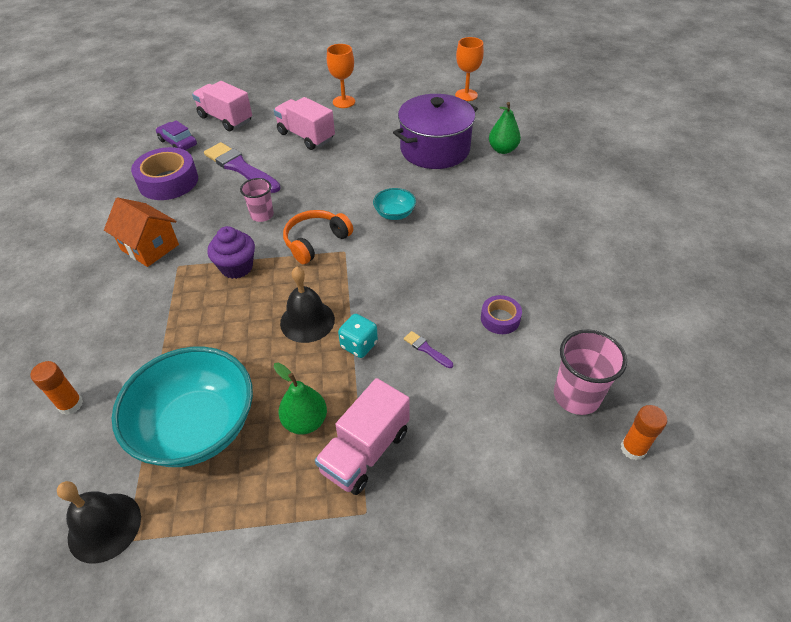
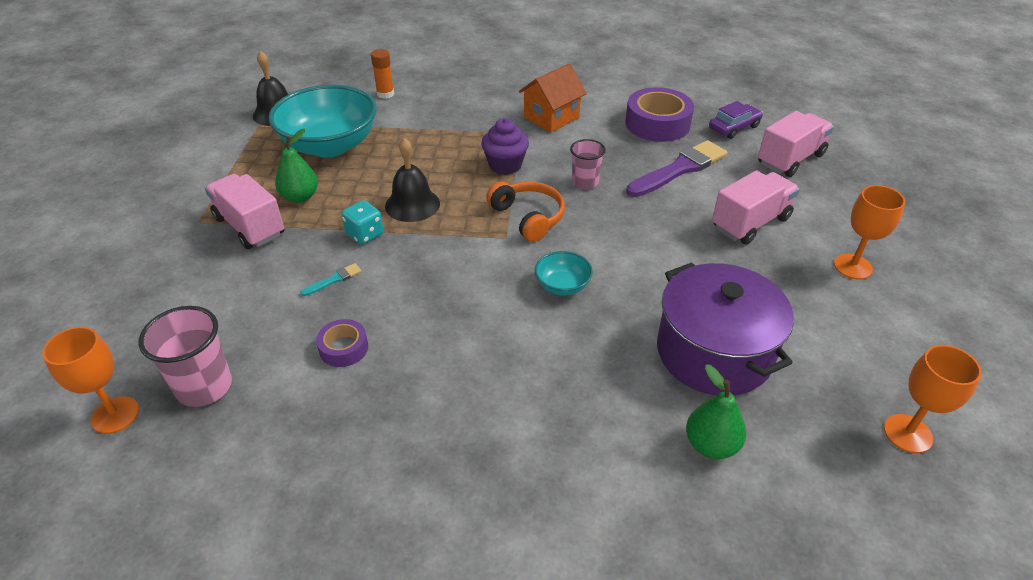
camera: 100 degrees right, 5 degrees down
purple brush [404,331,453,368] -> turquoise brush [300,263,362,296]
orange glue stick [621,405,667,460] -> orange goblet [42,327,139,434]

